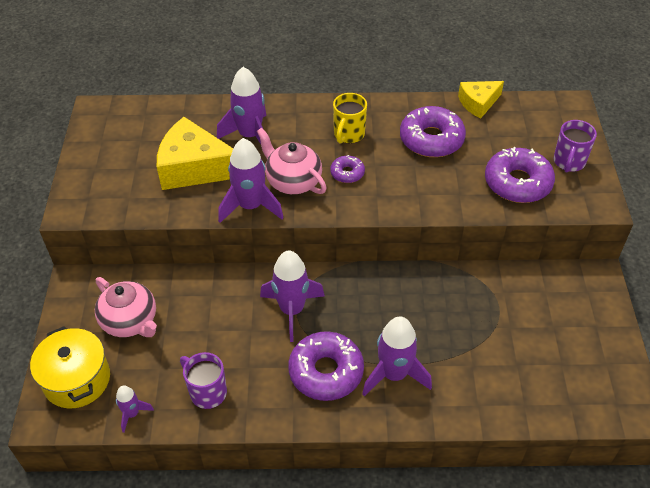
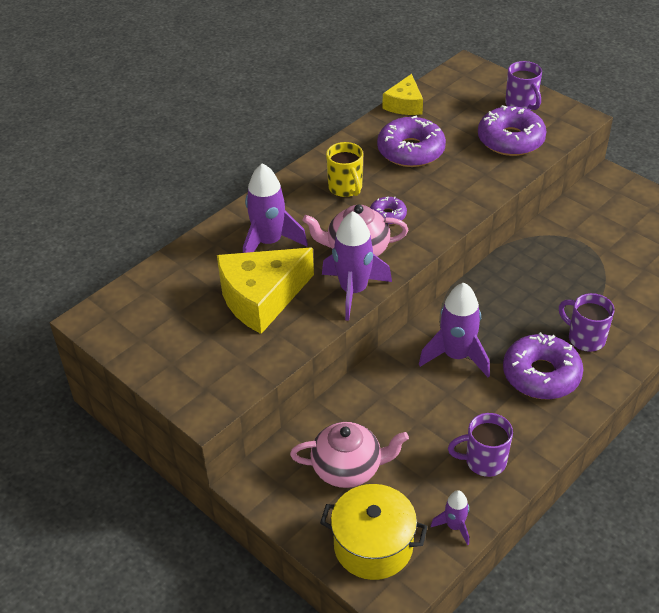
camera: 45 degrees left, 5 degrees down
purple rocket [362,316,432,396] -> purple mug [559,293,615,352]

